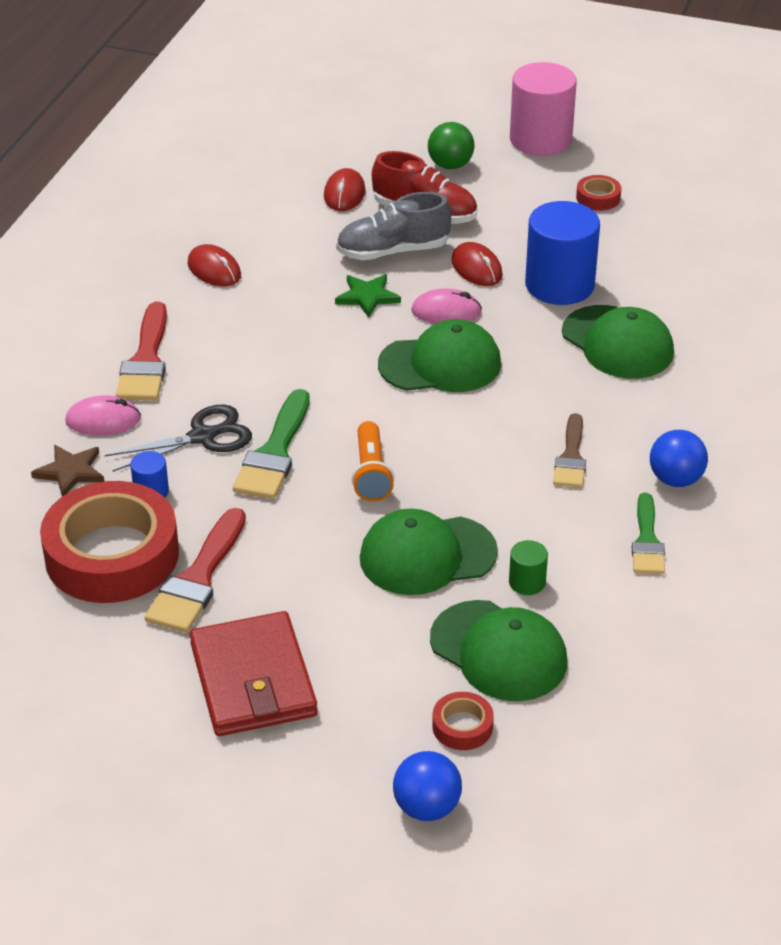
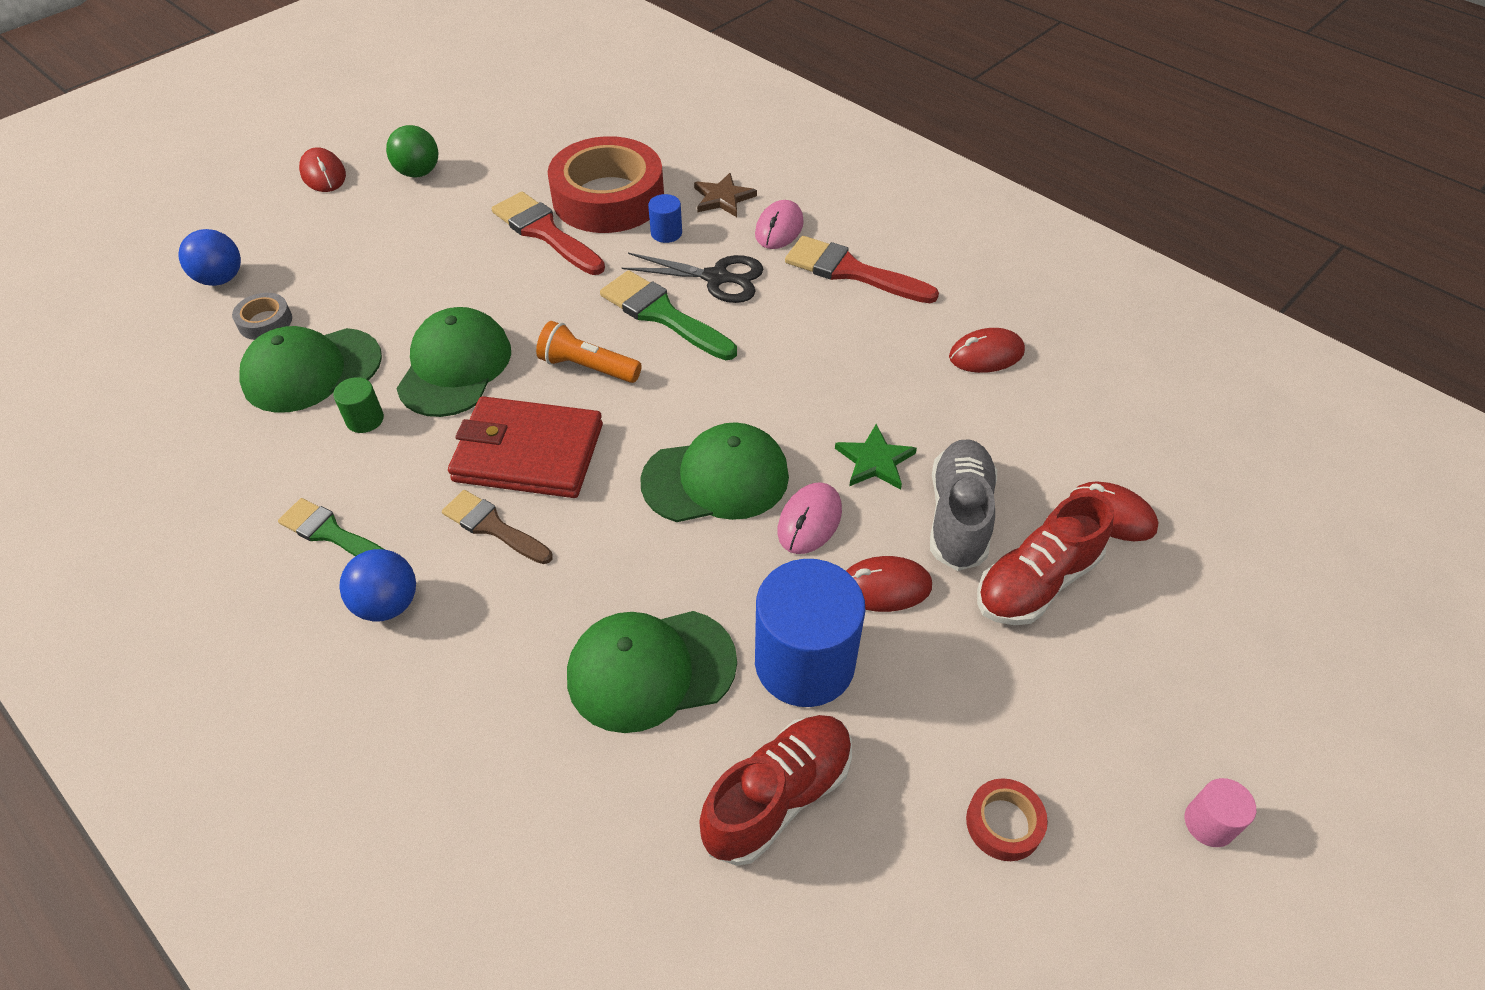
camera: 115 degrees right, 10 degrees up
black scissors [105,405,252,472] -> black scissors turned 75 degrees counterclockwise [622,253,763,303]
red wallet [190,611,318,736] -> red wallet moved to [448,396,603,498]
green cap [378,319,501,392] -> green cap turned 120 degrees counterclockwise [640,422,789,522]
green ball [428,122,474,169] -> green ball moved to [386,125,438,178]
red tape [432,692,494,750] -> grey tape [232,293,292,340]
pink cylinder [510,62,577,156] -> pink cylinder [1185,778,1256,847], size x0.44
none -> red mouse [299,147,346,192]
none -> red shoe [700,715,852,866]

